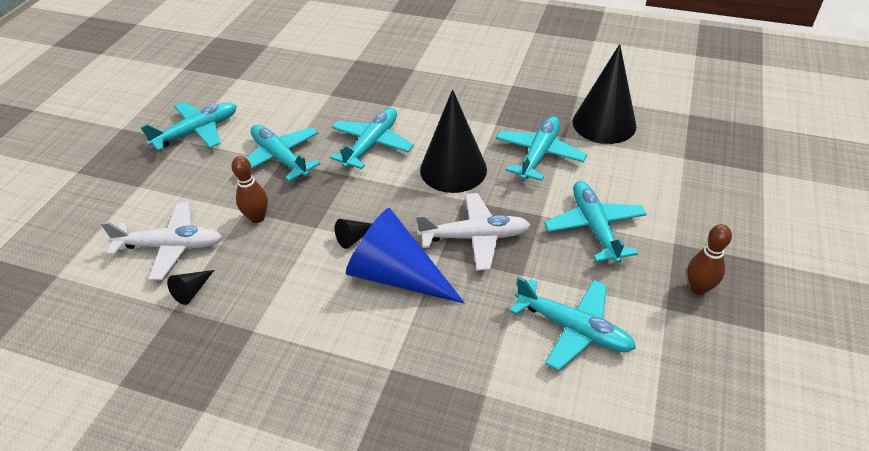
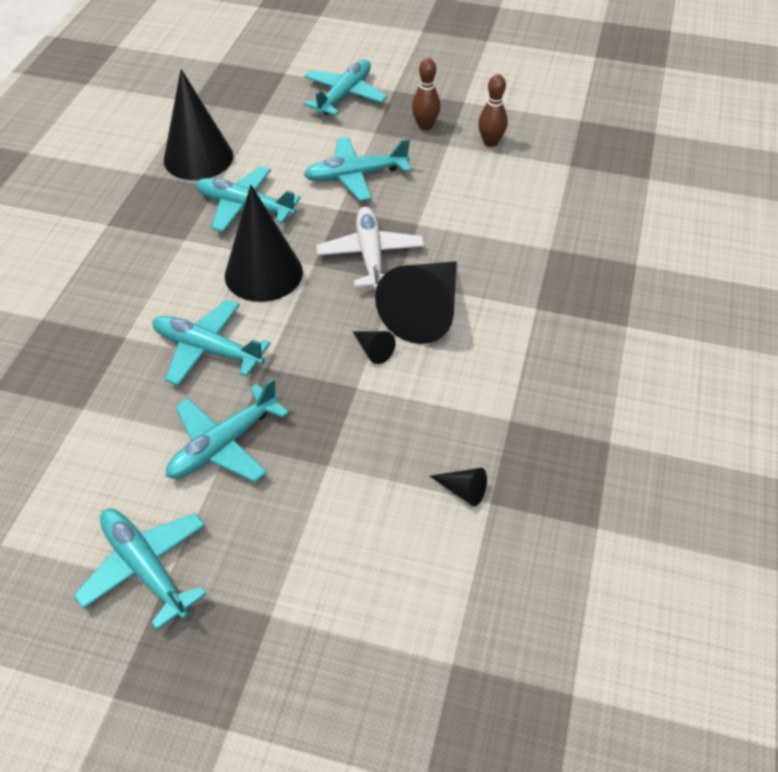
camera: 95 degrees left, 5 degrees up
white plane [101,202,222,280] -> none
brown bowling pin [232,156,268,223] -> brown bowling pin moved to [478,74,508,147]
blue cone [346,208,465,304] -> black cone [375,261,457,344]
turquoise plane [510,277,636,371] -> turquoise plane moved to [304,60,387,116]

